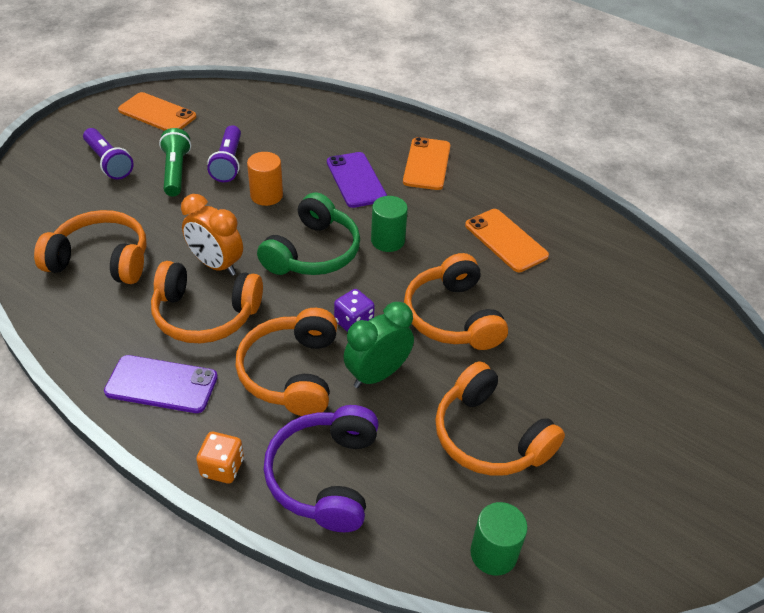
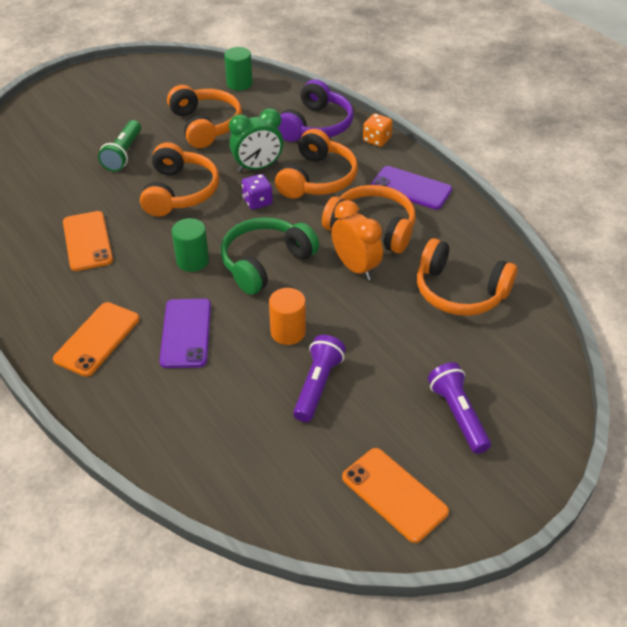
camera: 160 degrees left, 0 degrees up
green flashlight [159,128,191,196] -> green flashlight moved to [98,120,141,172]

